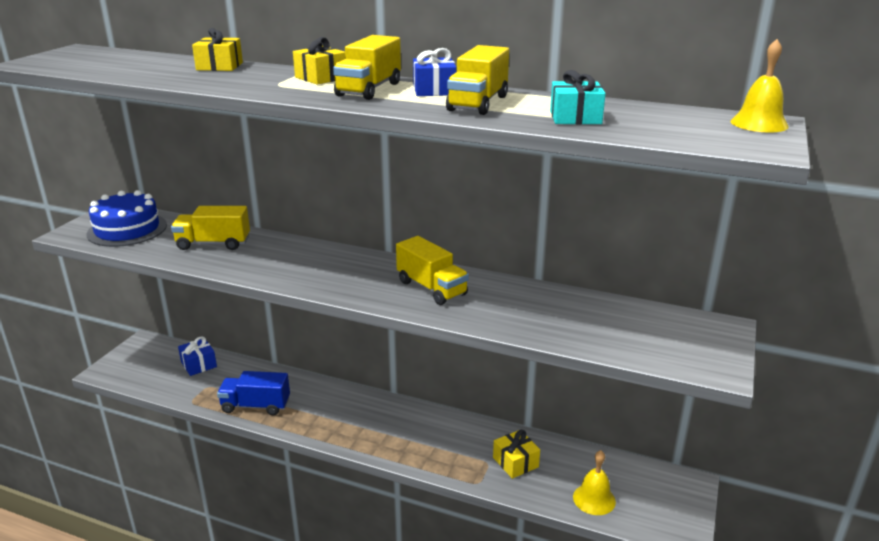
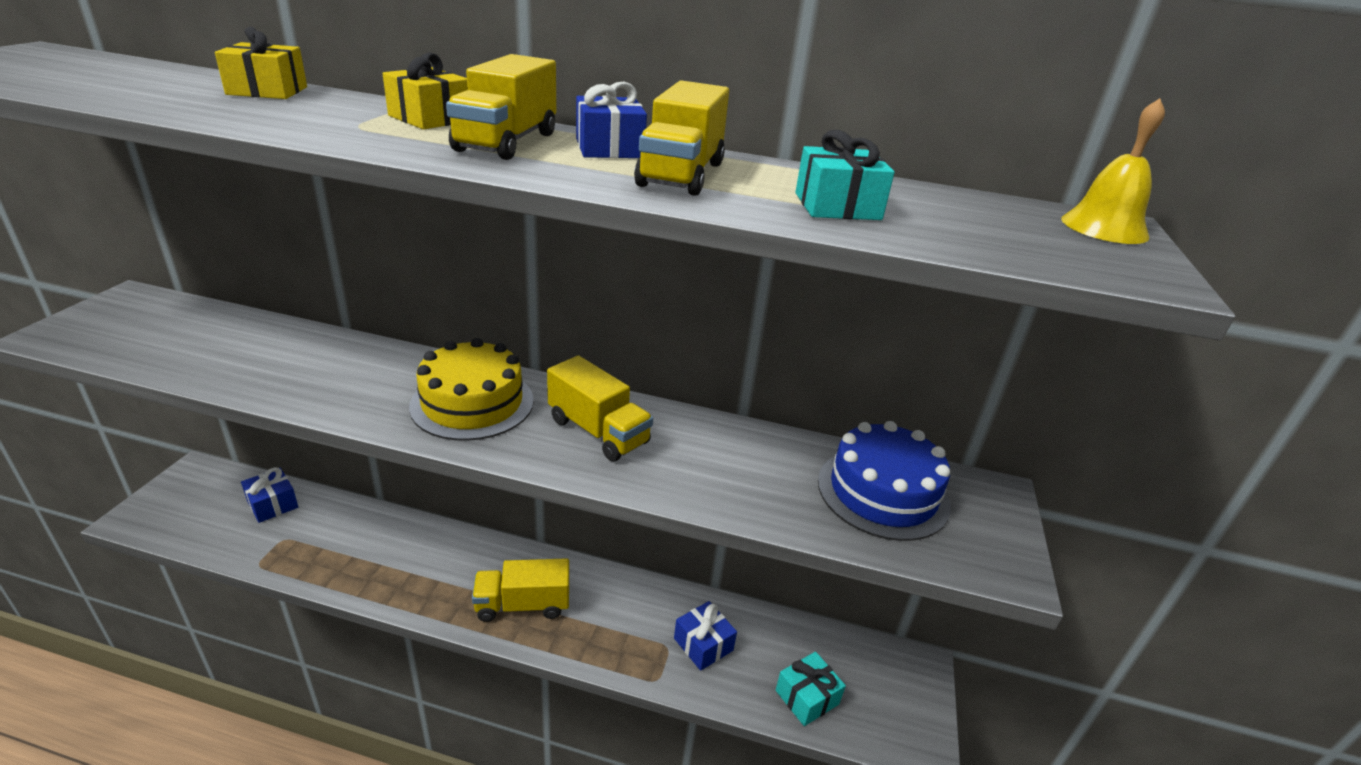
camera: 10 degrees left, 5 degrees up
blue cake [87,190,167,247] -> blue cake moved to [818,421,951,541]
yellow truck [171,206,250,250] -> yellow truck moved to [472,558,569,622]
blue truck [217,371,290,415] -> none
yellow gift [493,430,540,479] -> blue gift [674,601,737,671]
yellow bell [573,450,616,515] -> turquoise gift [776,652,846,726]
none -> yellow cake [409,338,534,441]

